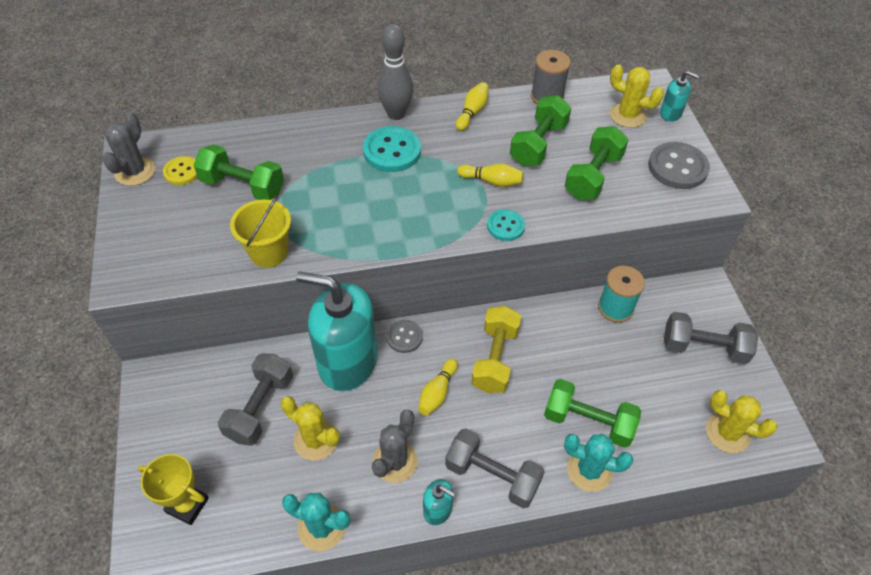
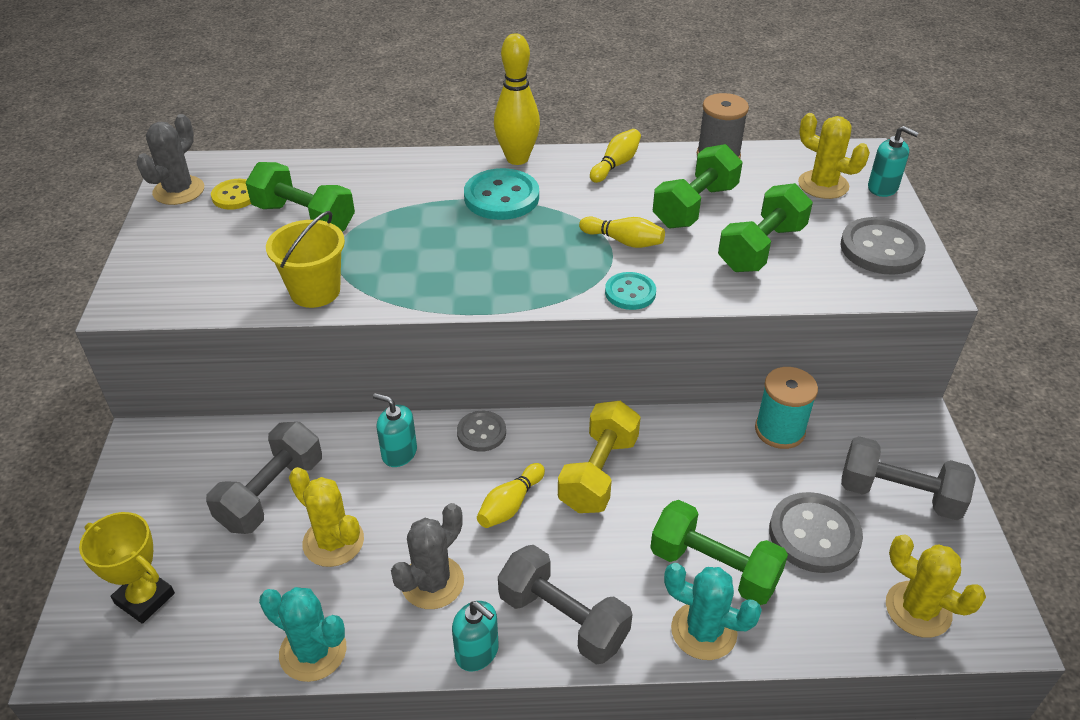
camera: 10 degrees right, 10 degrees down
turquoise soap dispenser [296,272,378,391] -> turquoise soap dispenser [373,393,417,467], size x0.42
grey bowling pin [377,24,413,120] -> yellow bowling pin [494,33,540,165]
none -> grey button [769,492,863,573]

